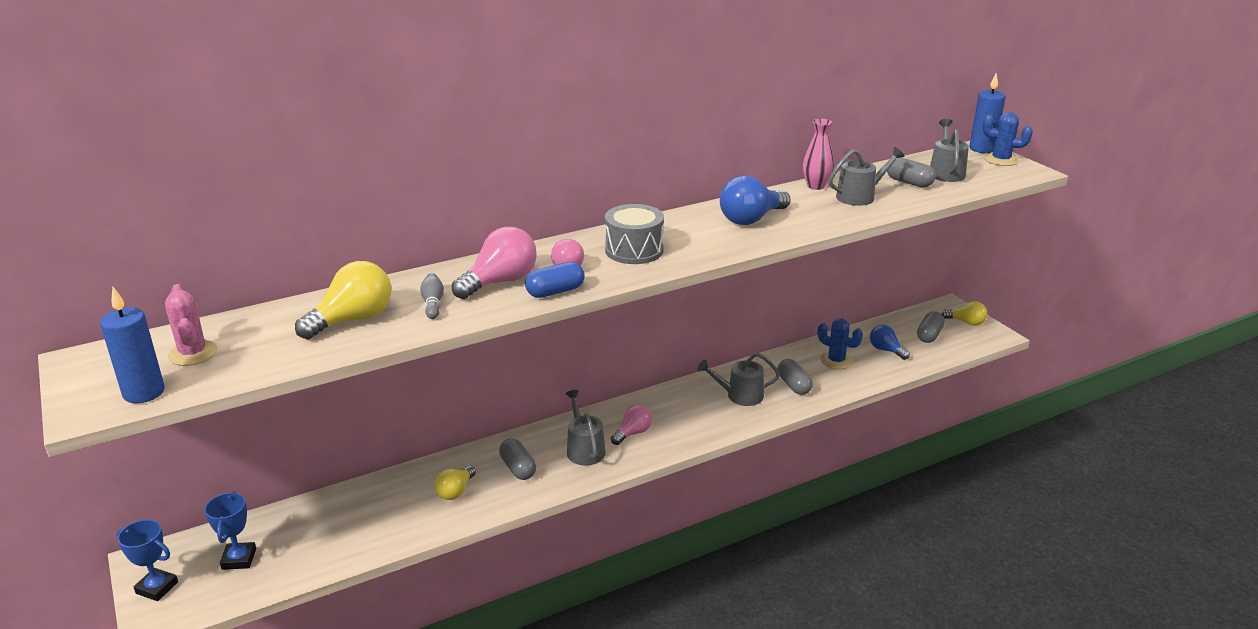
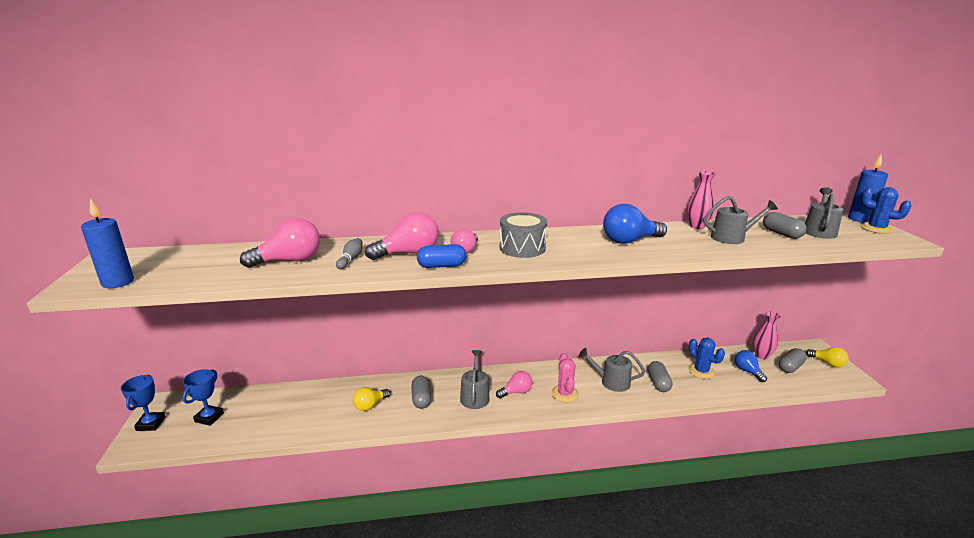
camera: 20 degrees right, 5 degrees down
blue trophy [116,519,178,601] -> blue trophy turned 45 degrees clockwise [121,375,165,431]
pink cactus [165,284,217,366] -> pink cactus moved to [551,353,579,403]
yellow light bulb [295,261,391,339] -> pink light bulb [240,218,320,268]
none -> pink vase [753,311,781,360]

